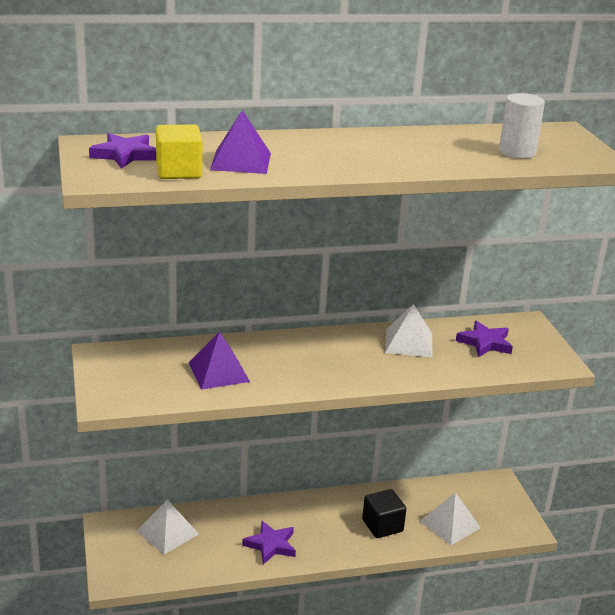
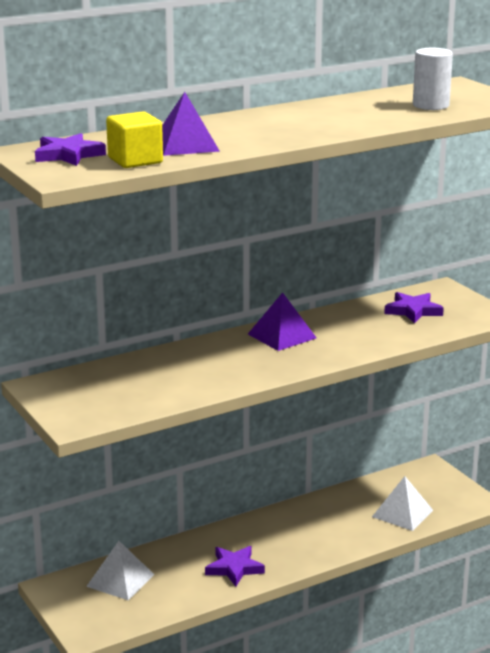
camera: 15 degrees left, 5 degrees down
purple pyramid [189,331,250,390] -> purple pyramid moved to [248,292,316,351]
black cube [362,489,406,538] -> none
white pyramid [385,304,432,357] -> none

